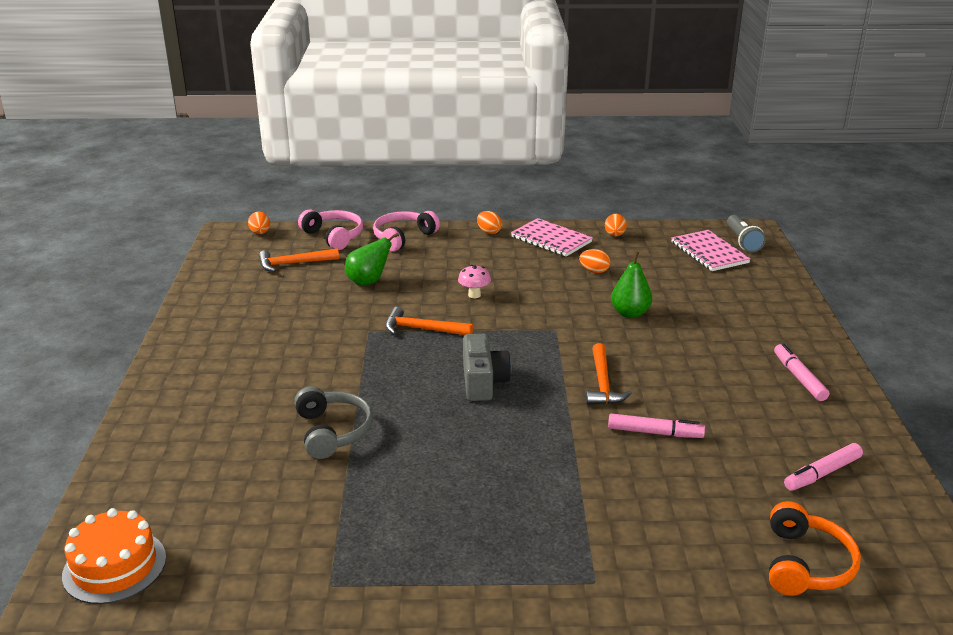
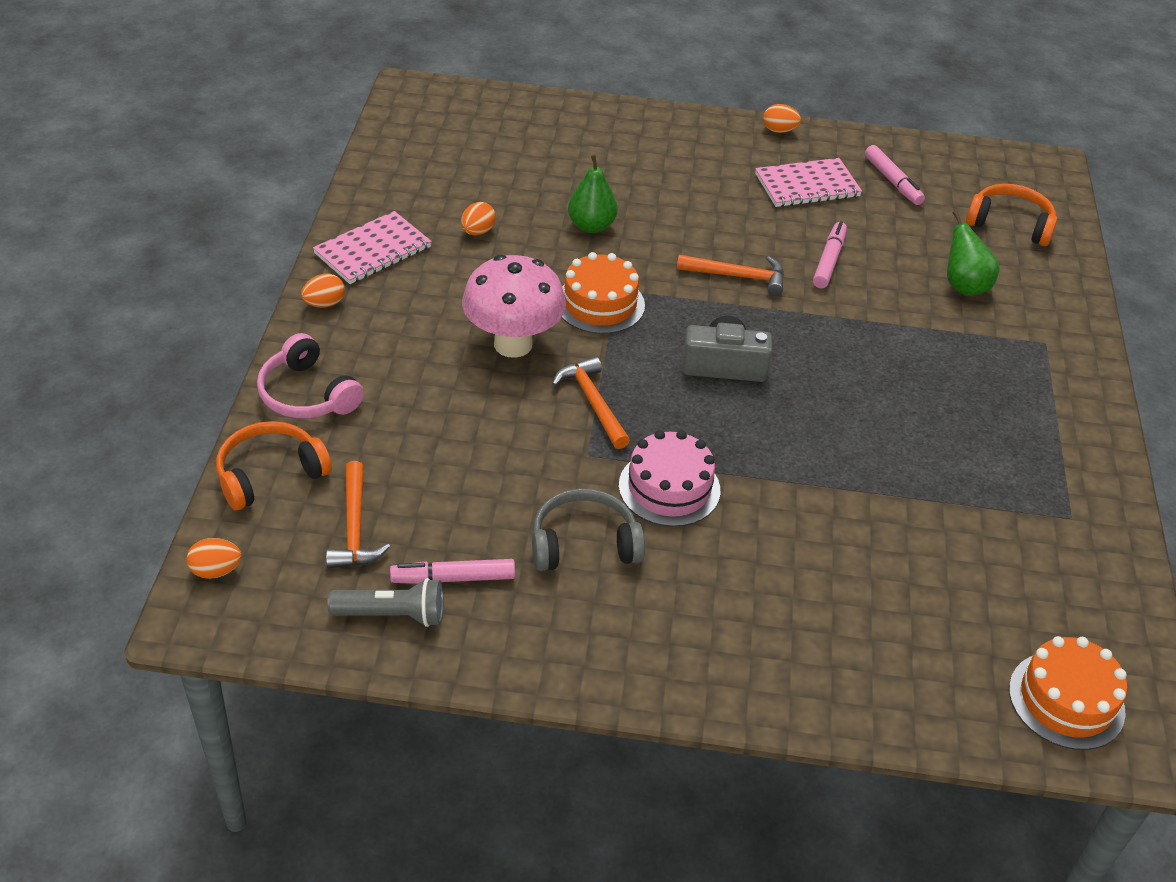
camera: 85 degrees left, 15 degrees up
grey headphones [294,386,373,459] -> grey headphones moved to [532,489,645,571]
pink headphones [298,209,363,250] -> orange headphones [216,421,332,510]
green pear [345,233,399,286] -> green pear moved to [947,210,1000,296]
orange hammer [385,307,473,335] -> orange hammer turned 135 degrees clockwise [552,356,630,449]
pink mushroom [458,265,491,298] -> pink mushroom [462,255,566,358], size x2.23
orange egg [605,214,627,237] -> orange egg moved to [763,104,801,133]
pink notebook [671,230,751,271] -> pink notebook moved to [755,158,862,207]
grey flashlight [727,215,766,253] -> grey flashlight moved to [327,578,443,627]
pink marker [774,344,829,401] -> pink marker moved to [390,559,515,584]
none -> orange cake [561,252,645,334]
none -> pink cake [619,430,720,527]

